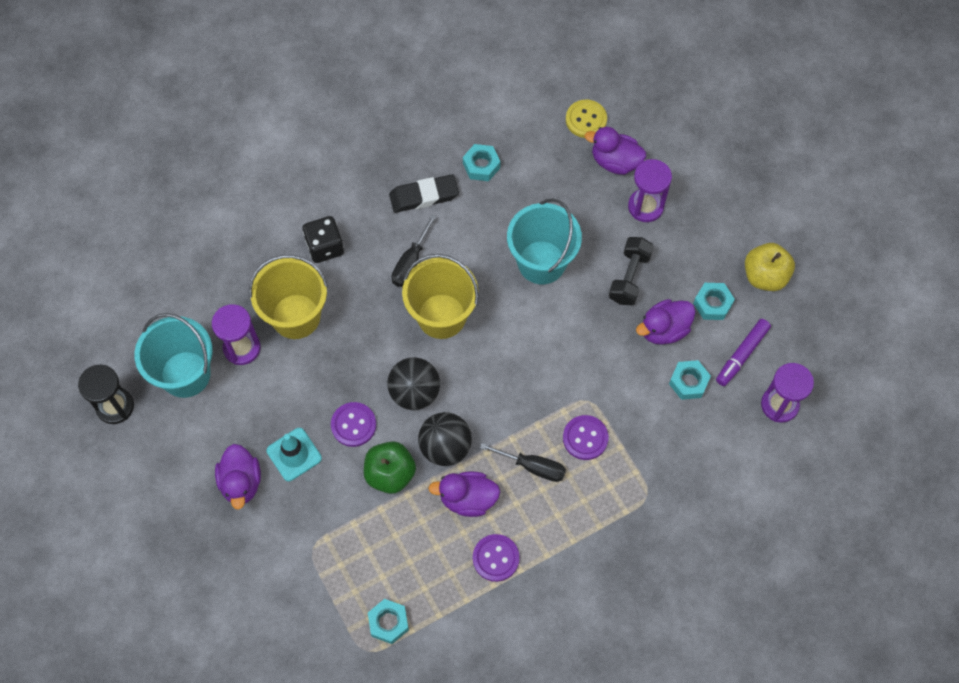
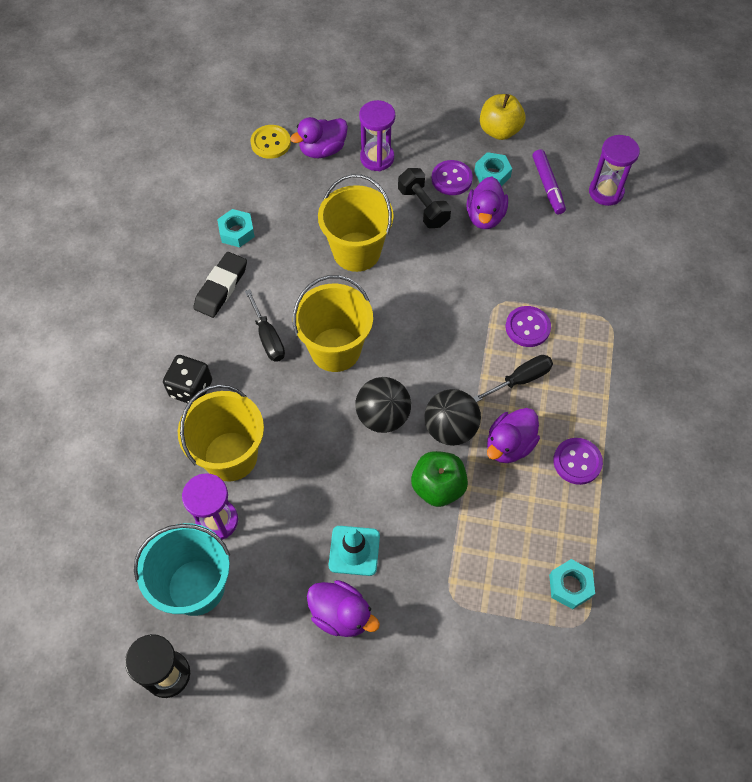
camera: 50 degrees left, 5 degrees down
purple button [331,402,376,447] -> purple button moved to [432,160,473,195]
turquoise bucket [507,199,582,284] -> yellow bucket [318,174,394,272]
turquoise nut [669,360,711,400] -> none

